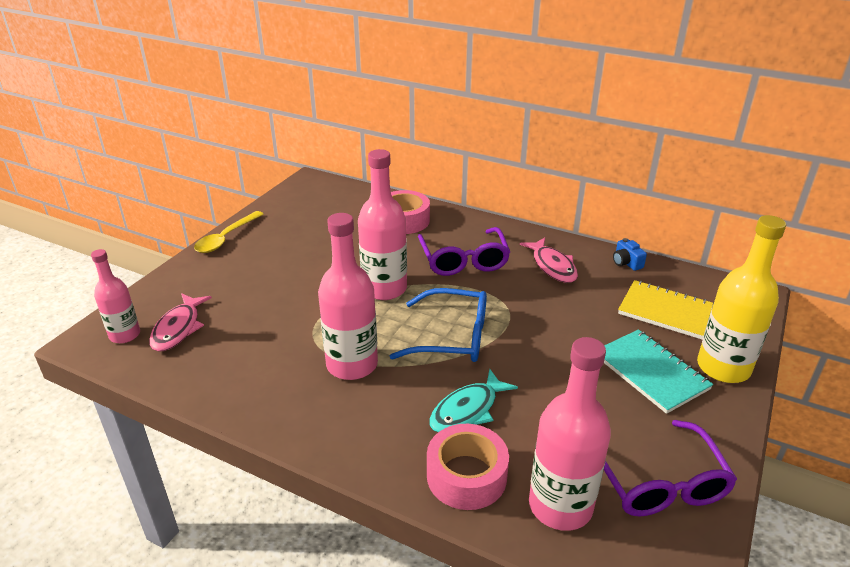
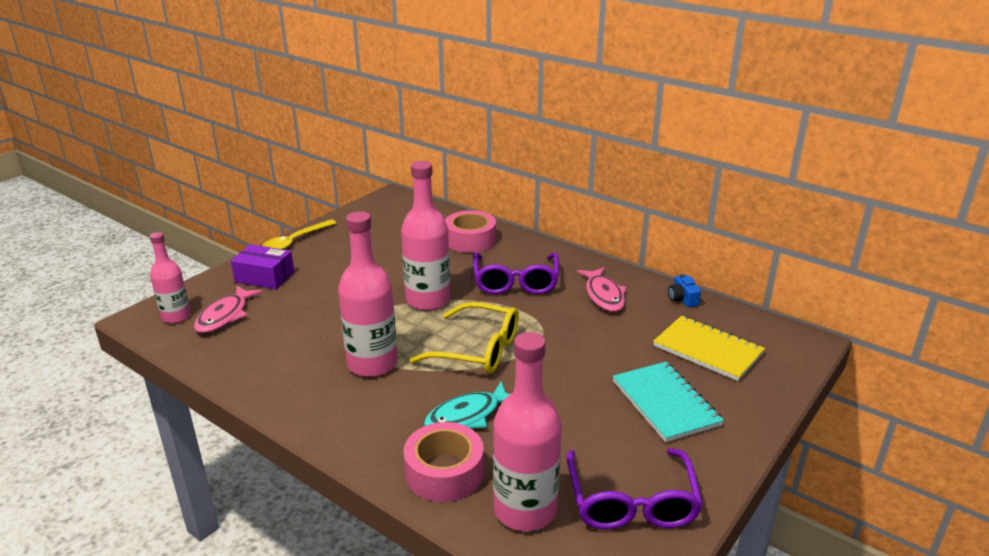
camera: 10 degrees right, 5 degrees down
blue glasses [390,288,487,362] -> yellow glasses [410,302,519,374]
yellow bottle [697,215,786,383] -> none
none -> purple box [231,244,294,289]

